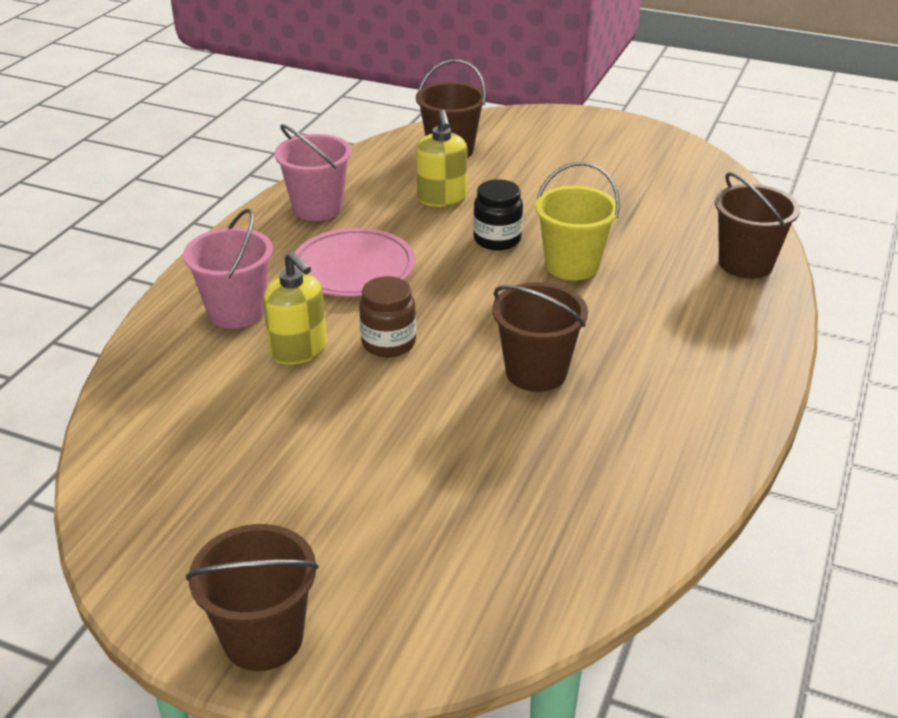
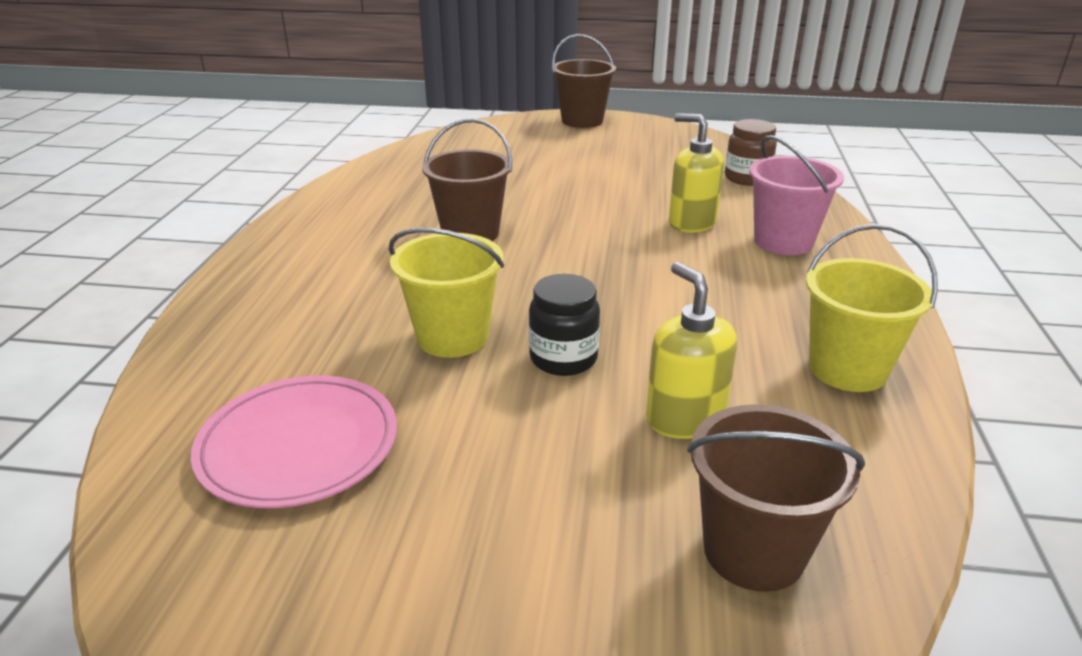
camera: 165 degrees right, 5 degrees down
pink bucket [274,124,352,221] -> yellow bucket [806,224,938,392]
pink plate [294,228,415,297] -> pink plate moved to [191,376,397,508]
brown jar [359,276,416,357] -> brown jar moved to [725,119,777,186]
brown bucket [715,172,800,279] -> none

